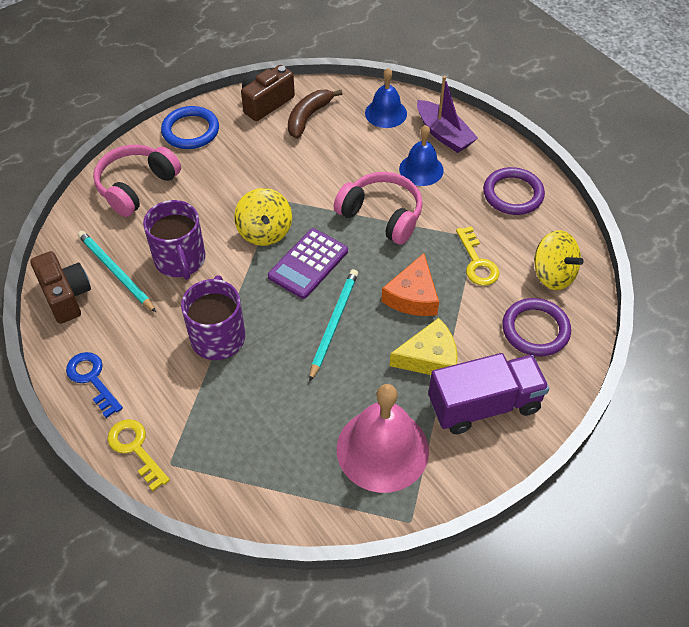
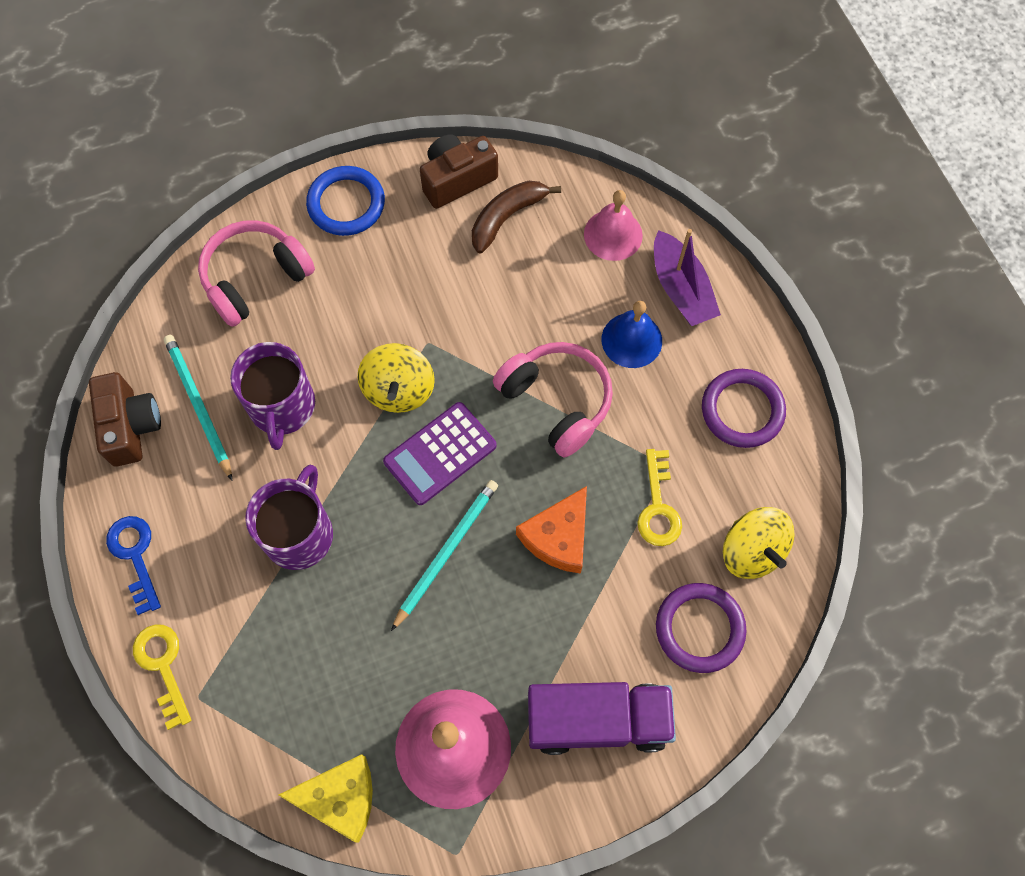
camera: 15 degrees right, 15 degrees up
blue bell [365,68,407,128] -> pink bell [584,190,643,261]
yellow cheese [390,318,458,375] -> yellow cheese moved to [278,754,373,842]

